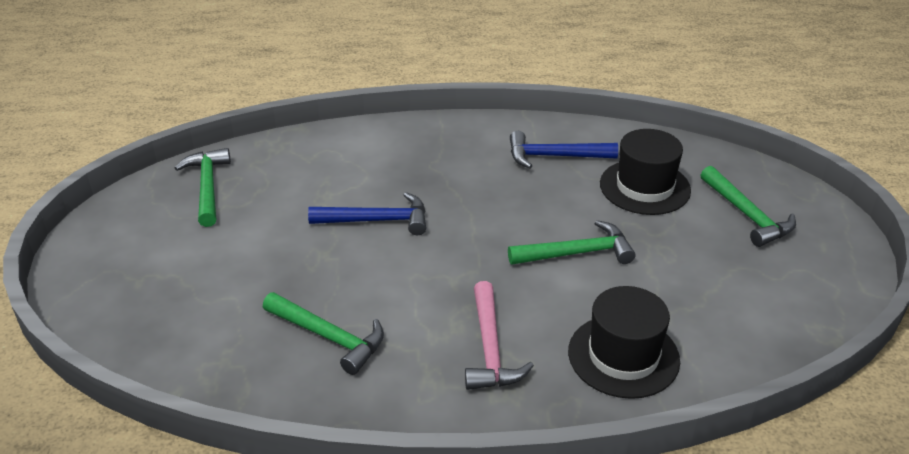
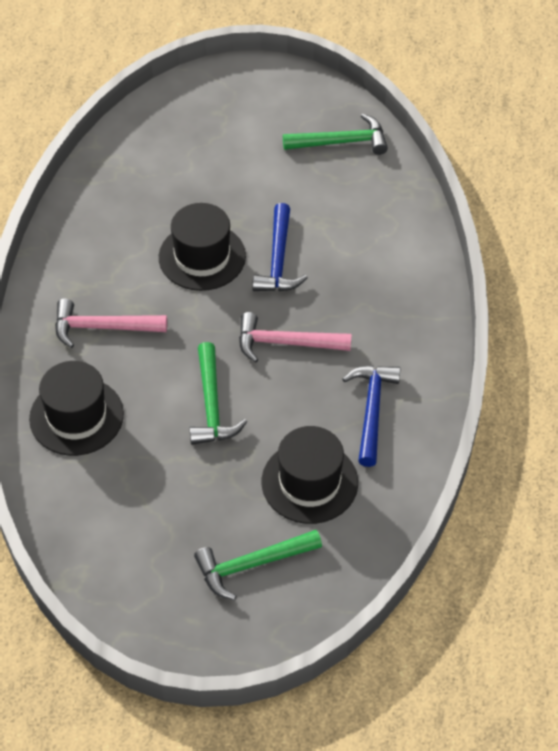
camera: 95 degrees right, 15 degrees up
green hammer [263,292,384,375] -> none
none -> black hat [159,203,246,291]
none -> pink hammer [239,312,352,363]

